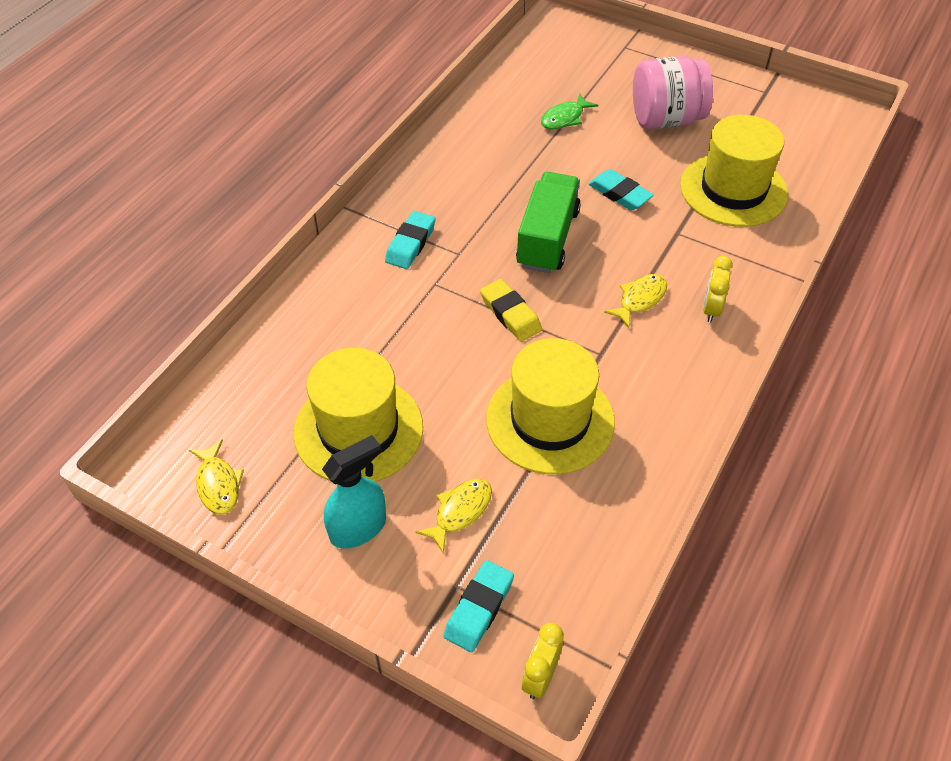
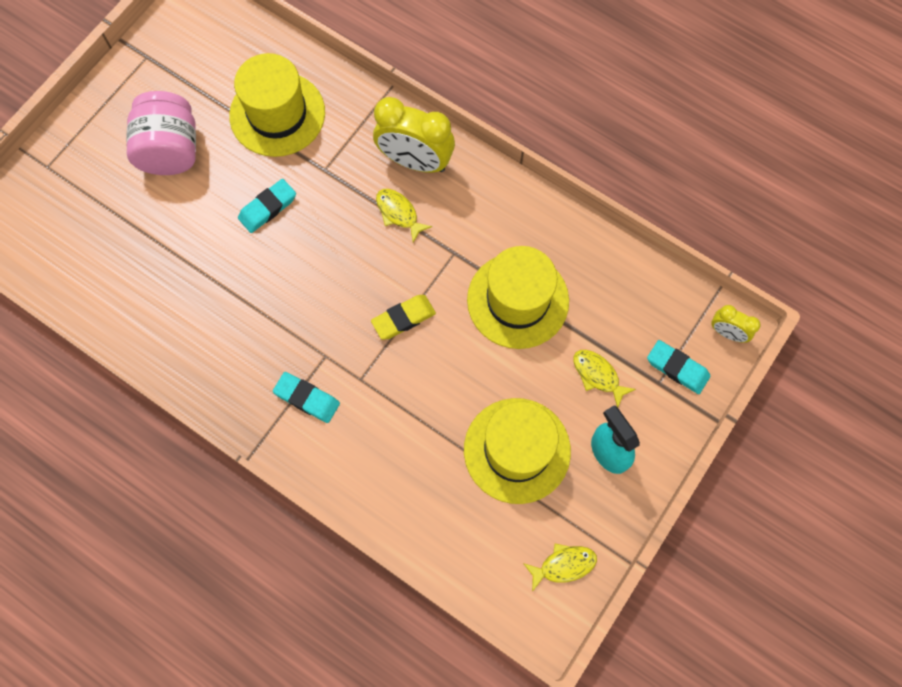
camera: 85 degrees left, 20 degrees up
green truck [516,172,581,273] -> none
green fish [541,94,598,129] -> none
yellow clock [703,256,733,322] -> yellow clock [373,97,455,173], size x1.94

